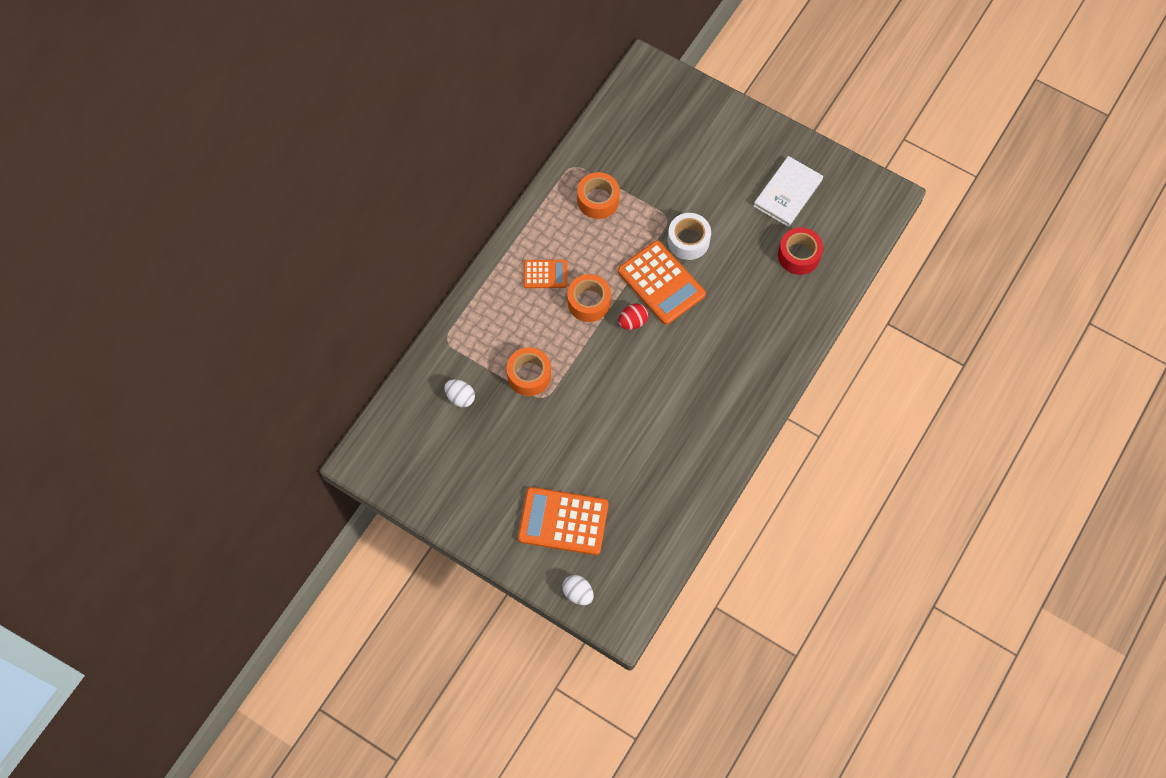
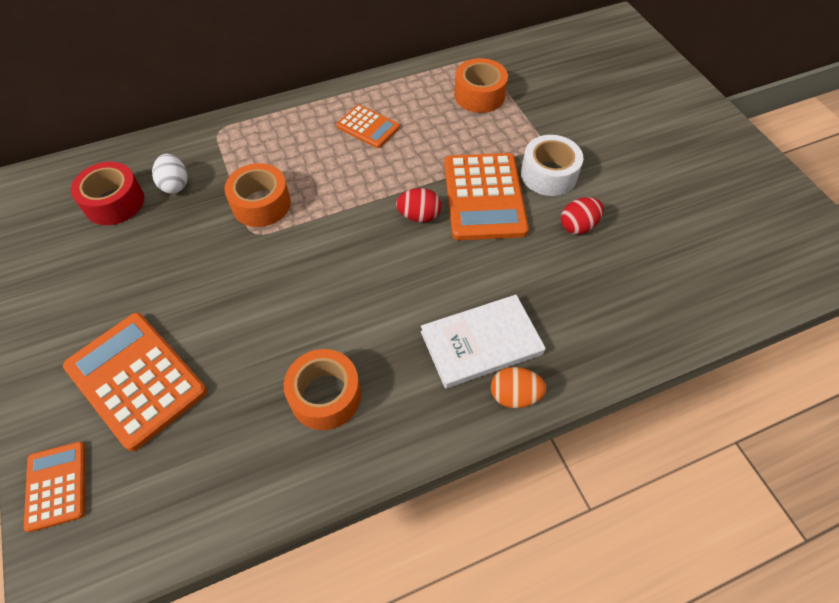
camera: 35 degrees right, 10 degrees down
white egg [562,575,594,605] -> orange calculator [24,442,86,532]
orange tape [567,274,611,322] -> orange tape moved to [284,349,361,430]
white book [753,156,823,227] -> white book moved to [421,295,546,389]
red tape [778,227,823,275] -> red tape moved to [71,162,144,225]
none -> orange egg [491,367,546,408]
none -> red egg [561,197,604,234]

